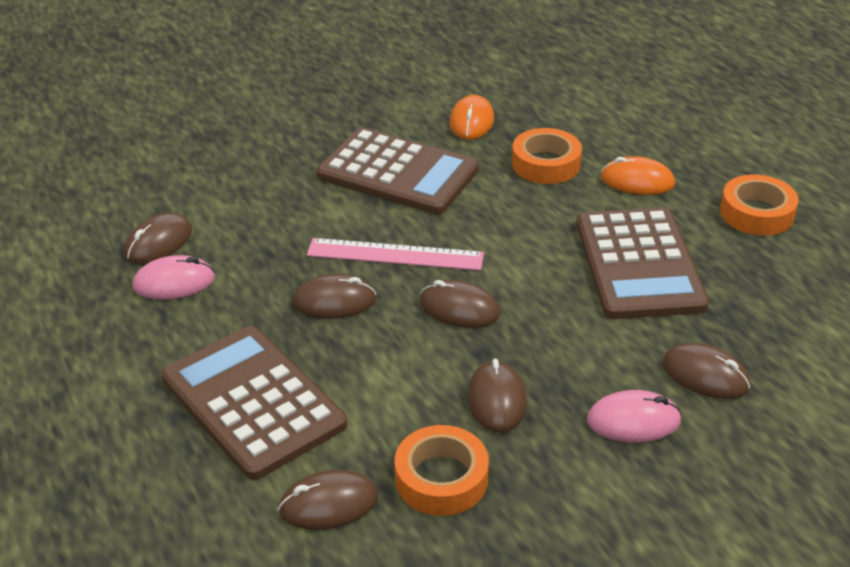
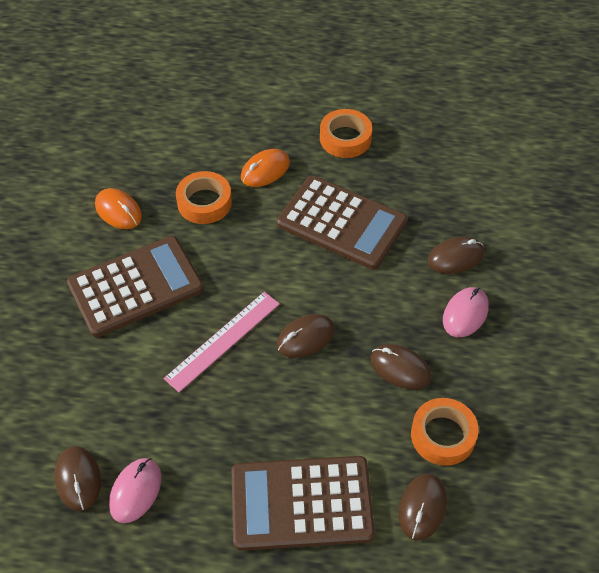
camera: 55 degrees left, 15 degrees up
brown mouse [292,274,376,319] -> none

